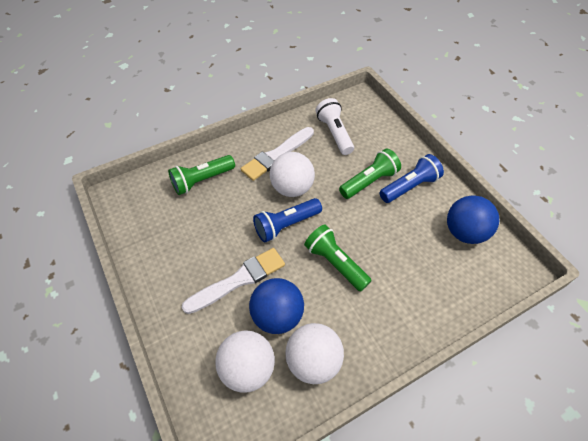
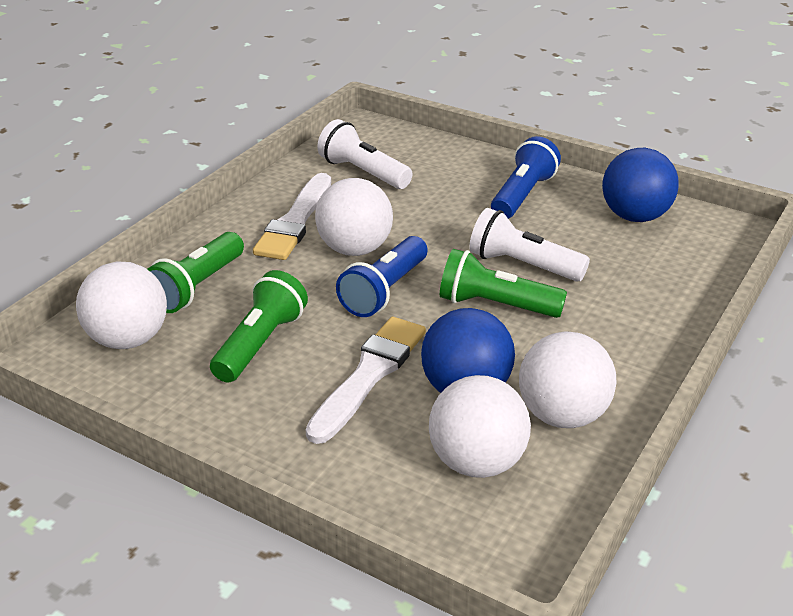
camera: 30 degrees left, 20 degrees down
green flashlight [339,148,401,199] -> green flashlight moved to [210,270,308,382]
none -> white ball [76,261,167,349]
none -> white flashlight [469,208,590,282]

